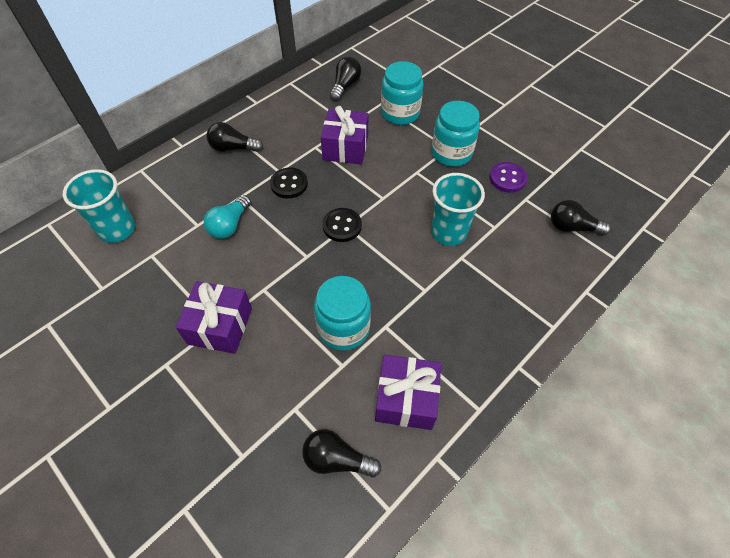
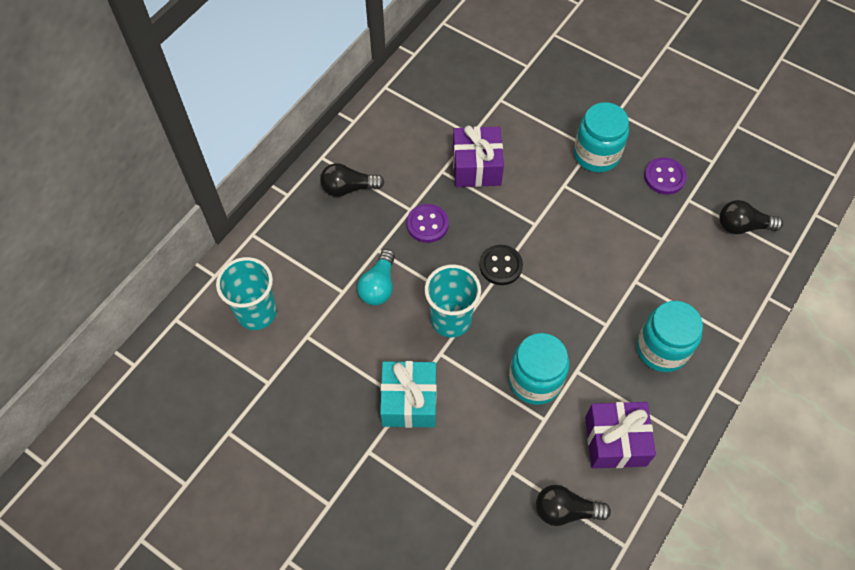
camera: 10 degrees left, 5 degrees up
purple gift [175,281,252,354] -> turquoise gift [380,361,437,428]
black button [270,167,308,199] -> purple button [407,204,449,243]
black light bulb [330,57,361,101] -> none
turquoise jar [381,61,424,125] -> turquoise jar moved to [637,301,703,372]
turquoise cup [431,173,485,246] -> turquoise cup moved to [425,264,481,337]

